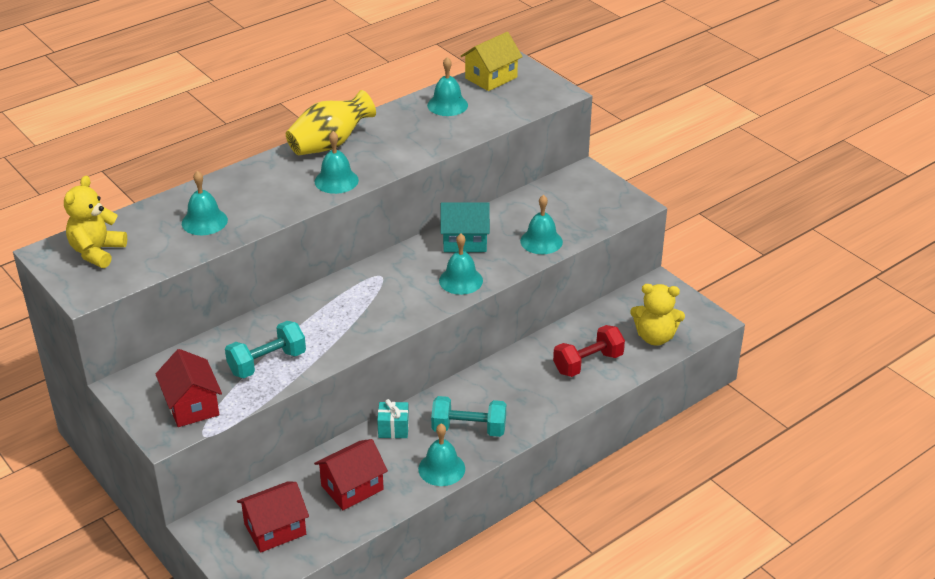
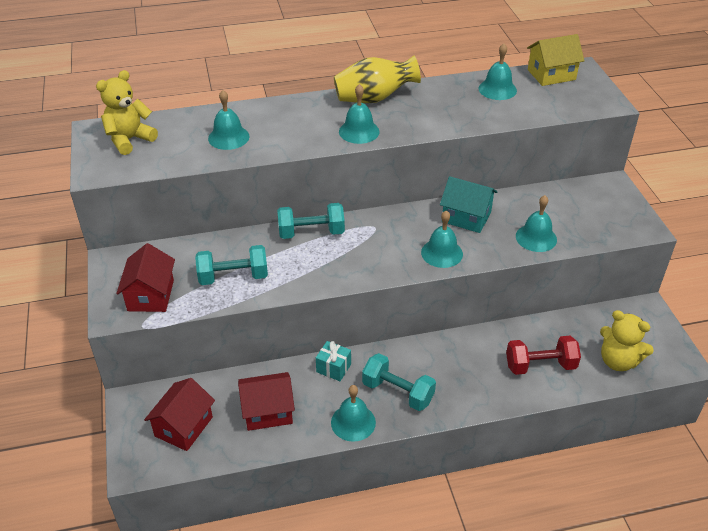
camera: 25 degrees right, 5 degrees up
red house [237,481,309,553] -> red house turned 60 degrees counterclockwise [144,378,215,451]
none -> turquoise dumbbell [277,203,345,239]

